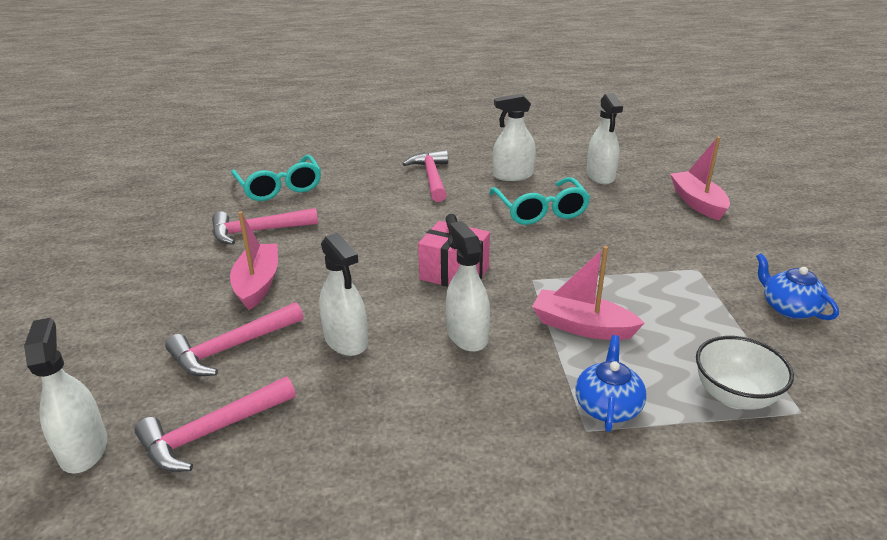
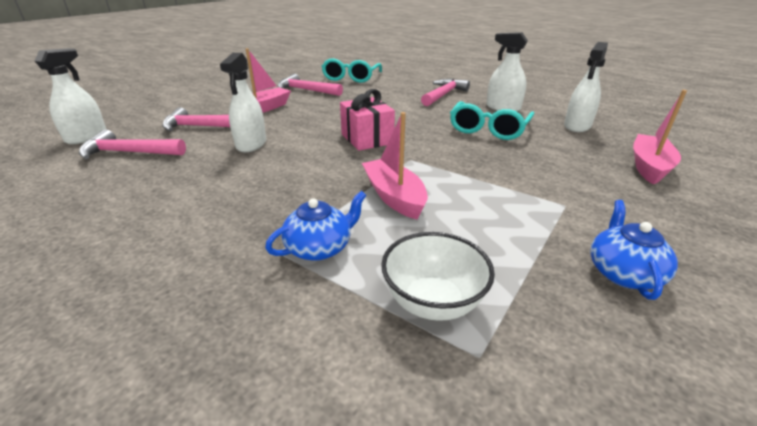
camera: 40 degrees right, 0 degrees up
white spray bottle [446,221,490,352] -> none

